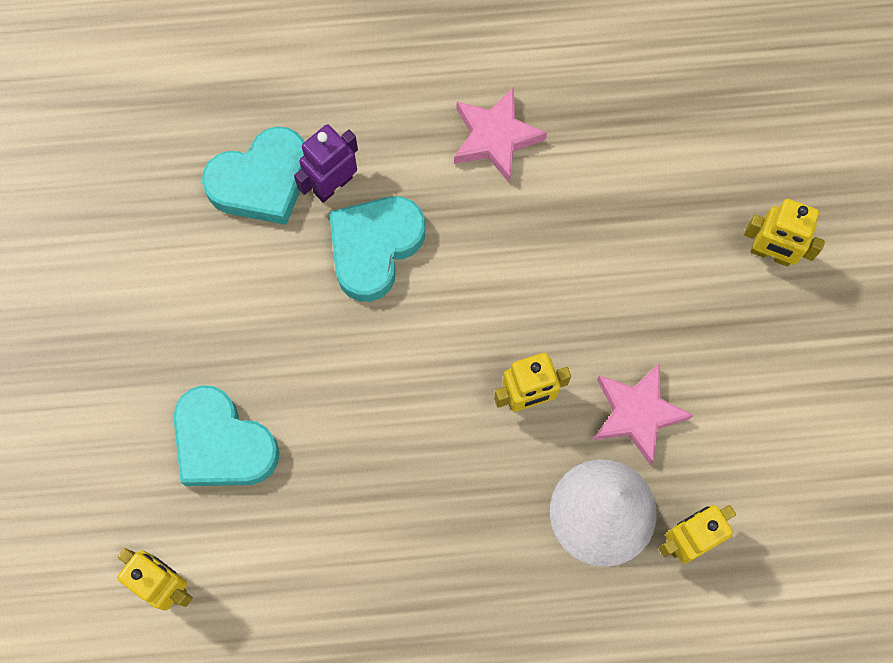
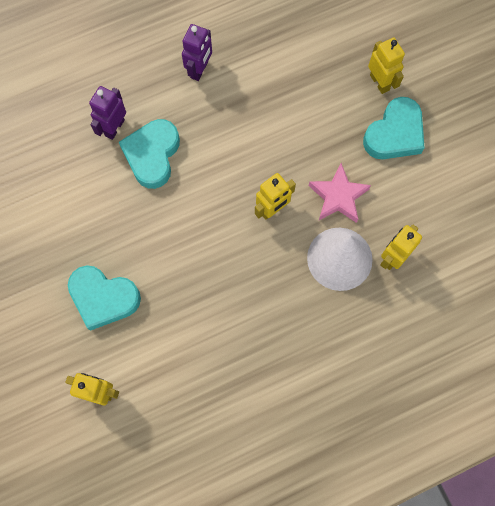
camera: 20 degrees left, 0 degrees up
turquoise heart [202,127,305,225] -> turquoise heart moved to [363,97,425,159]
pink star [454,87,547,184] -> purple robot [182,24,212,81]
yellow robot [744,199,825,267] -> yellow robot turned 120 degrees counterclockwise [368,37,405,94]

